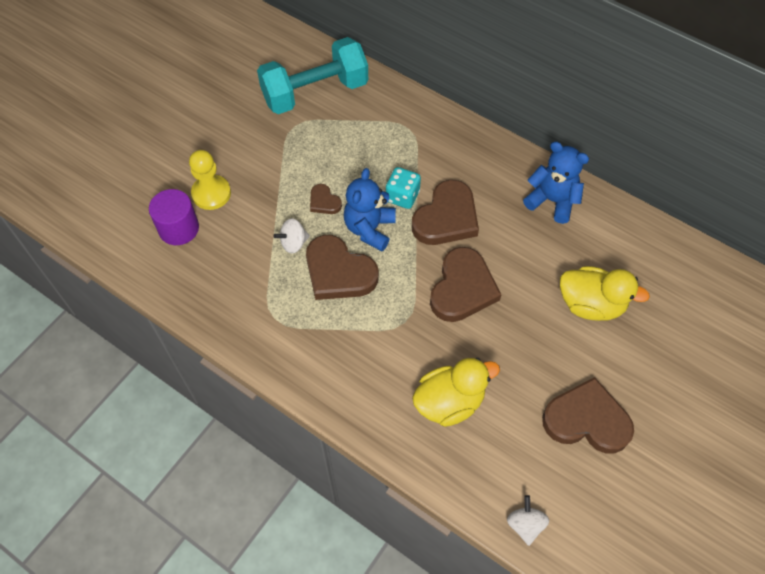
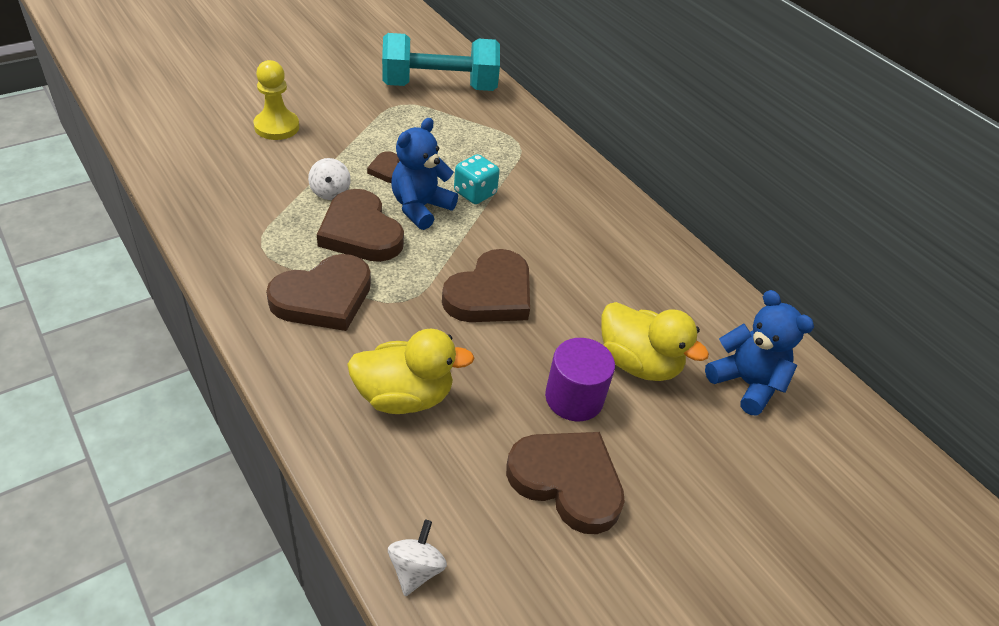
camera: 15 degrees right, 15 degrees down
purple cylinder [149,189,199,245] -> purple cylinder moved to [545,338,615,421]
white spinning top [274,218,310,254] -> white spinning top turned 90 degrees counterclockwise [308,158,351,200]
brown heart [412,180,479,245] -> brown heart moved to [266,254,371,331]
blue teddy bear [523,142,589,224] -> blue teddy bear moved to [705,290,814,416]

